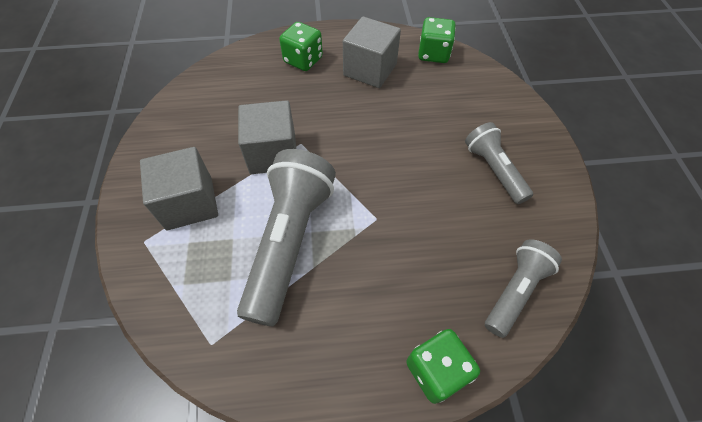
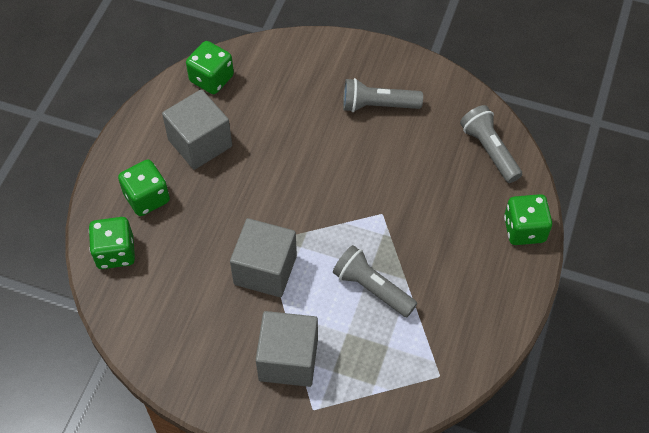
camera: 65 degrees left, 0 degrees up
grey flashlight [237,149,336,326] -> grey flashlight [333,245,417,317], size x0.57
none -> green dice [89,217,135,269]

